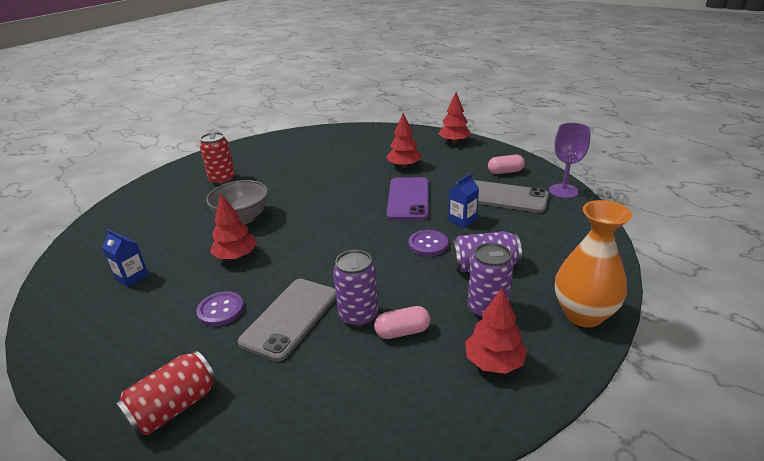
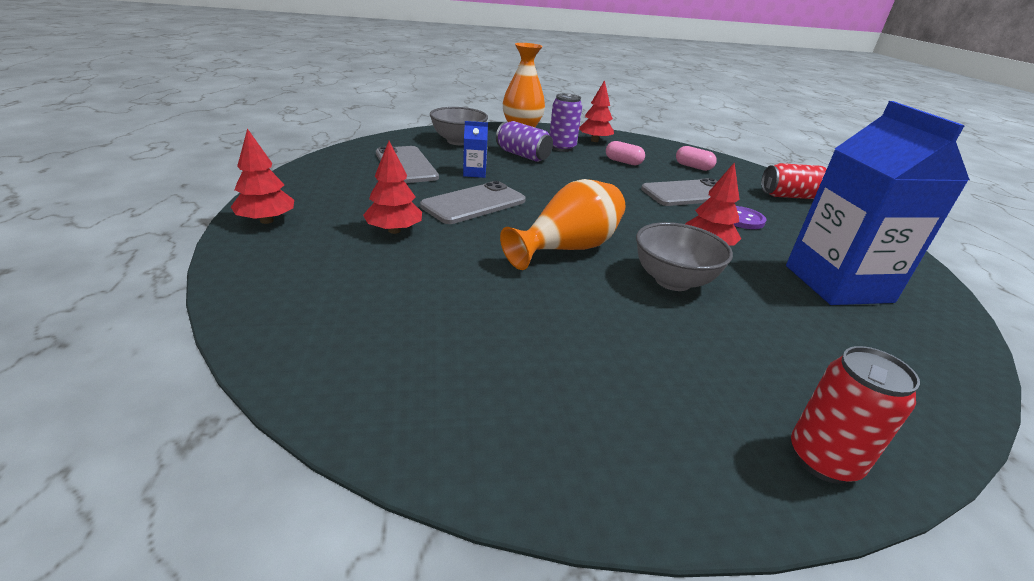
camera: 140 degrees left, 0 degrees up
blue carton [102,229,149,288] -> blue carton [786,101,970,305], size x2.47
red can [200,132,235,185] -> red can moved to [791,346,920,484]
purple can [333,250,378,327] -> none
purple phone [386,177,429,220] -> grey phone [420,181,526,224]
purple button [409,230,448,256] -> none
pink capsule [488,155,525,174] -> pink capsule moved to [676,146,717,171]
purple goblet [549,123,591,198] -> none
none -> grey bowl [430,107,488,145]
none -> orange vase [500,179,625,270]

